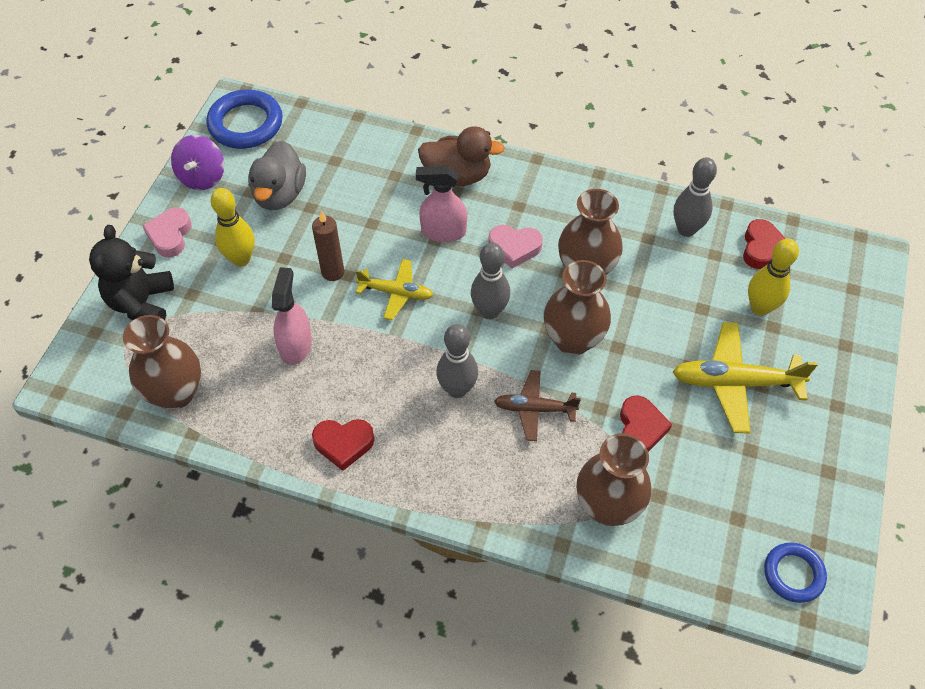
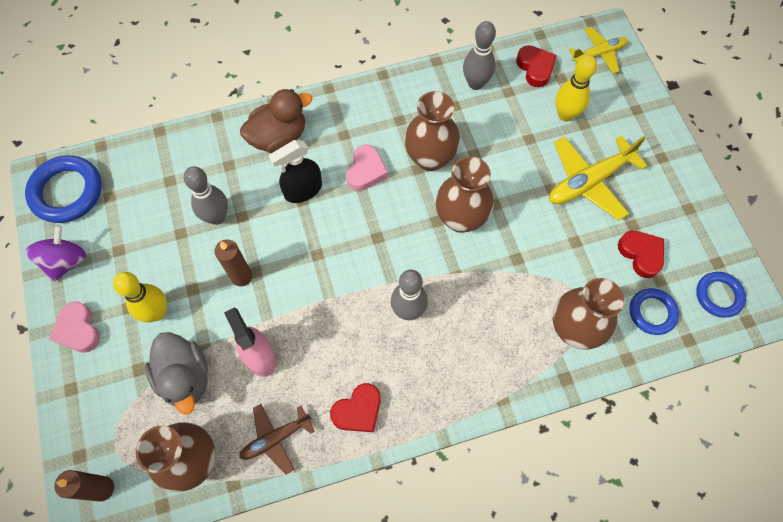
camera: 35 degrees left, 10 degrees up
black teddy bear [89,225,174,320] -> none
purple spinning top [171,135,224,190] -> purple spinning top turned 135 degrees counterclockwise [25,225,86,282]
grey duck [248,140,306,210] -> grey duck moved to [145,332,208,415]
yellow plane [355,259,433,320] -> yellow plane moved to [569,27,628,73]
pink spray bottle [416,166,467,242] -> black spray bottle [269,140,322,203]
grey bowling pin [471,242,510,319] -> grey bowling pin moved to [184,166,228,225]
pink heart [488,225,543,268] -> pink heart turned 45 degrees counterclockwise [346,144,388,191]
brown plane [494,370,581,441] -> brown plane moved to [239,404,315,474]
red heart [620,395,672,452] -> red heart moved to [618,231,664,278]
none -> brown candle [54,470,114,502]
none -> blue ring [629,288,679,335]

